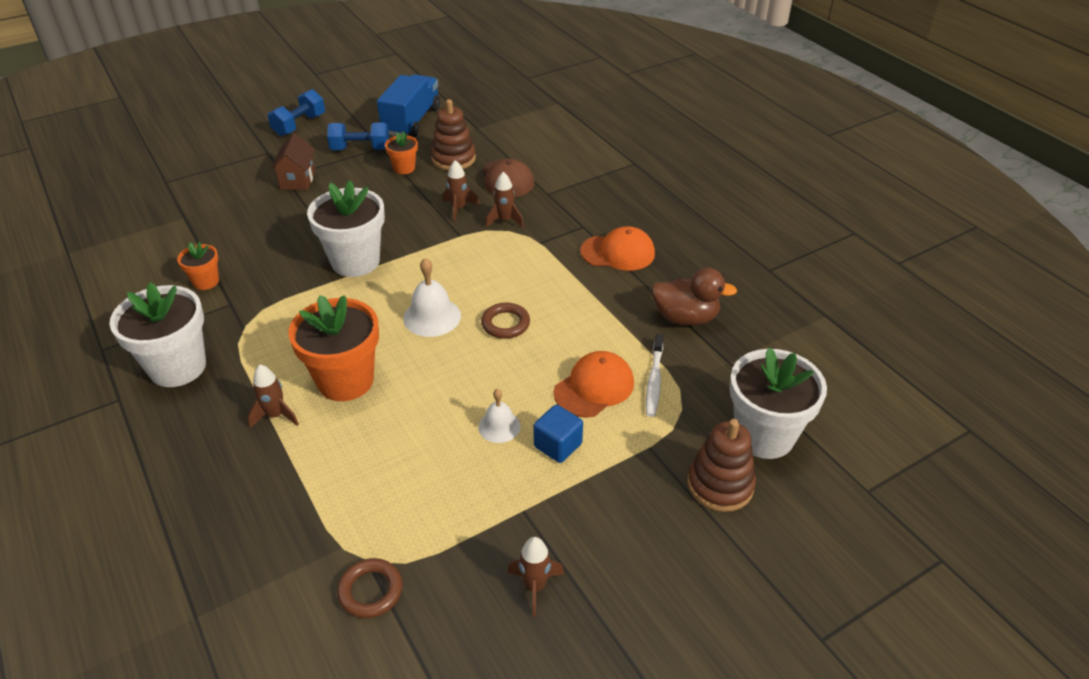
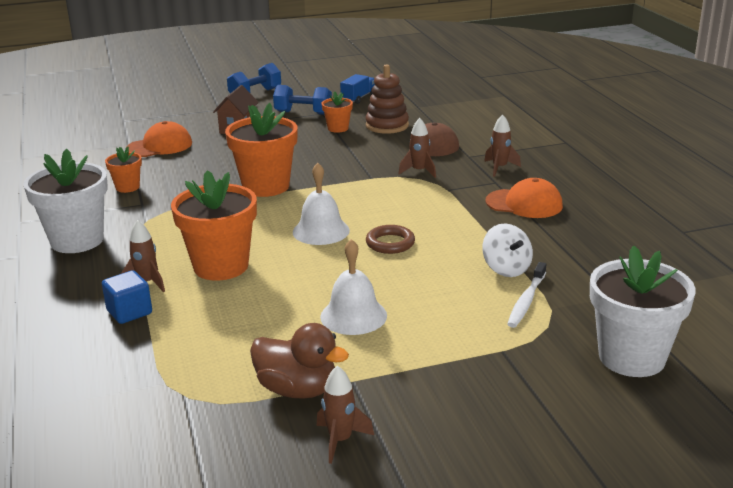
camera: 15 degrees right, 15 degrees down
white flower pot [307,180,385,277] -> orange flower pot [225,103,298,197]
brown ring [337,558,403,618] -> none
blue truck [377,74,440,137] -> blue truck [340,74,375,104], size x0.55
brown rocket [443,160,479,221] -> brown rocket moved to [484,114,521,177]
white bell [478,389,521,443] -> white bell [320,239,387,335], size x1.54
blue cube [533,405,583,463] -> blue cube moved to [102,270,152,324]
orange cap [554,351,634,418] -> orange cap moved to [126,121,192,157]
brown duck [651,268,737,326] -> brown duck moved to [250,323,349,399]
brown stacking toy [687,419,756,512] -> none
none -> white spinning top [482,223,533,277]

